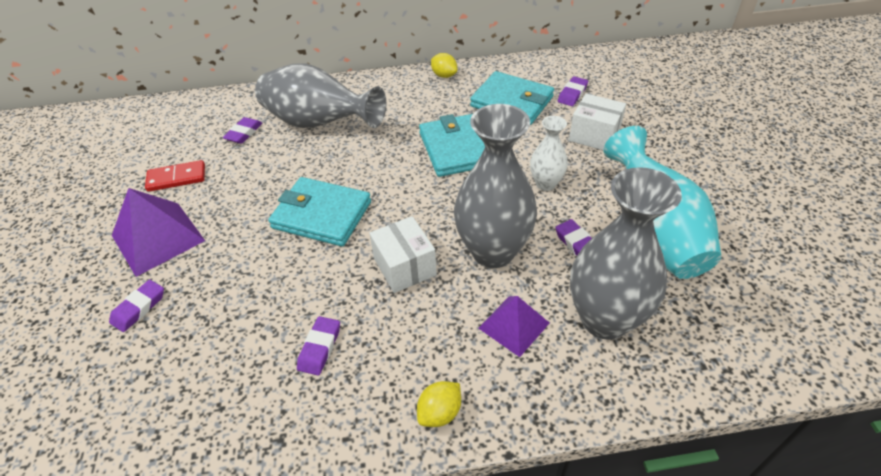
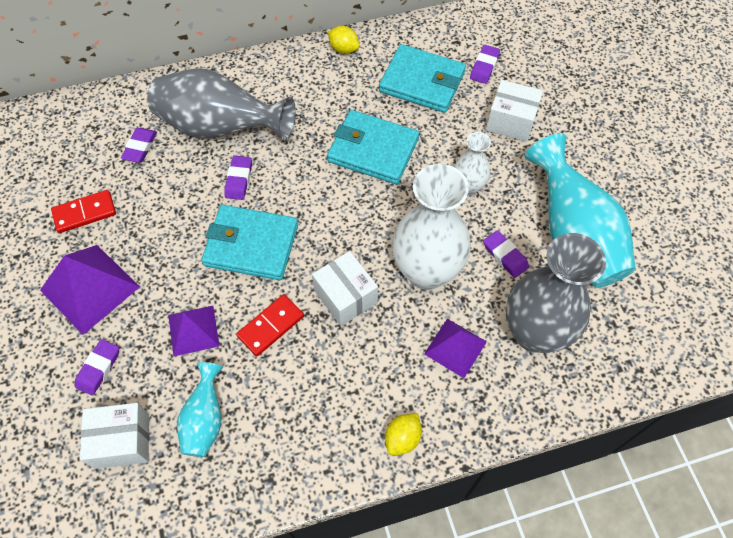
camera: 10 degrees left, 15 degrees up
purple eraser [297,316,340,375] -> purple eraser moved to [224,156,252,200]
turquoise wallet [419,114,485,177] -> turquoise wallet turned 45 degrees counterclockwise [327,110,419,184]
grey vase [454,104,537,268] -> white vase [392,164,471,290]
none -> white box [80,403,149,469]
none -> purple pyramid [168,306,220,356]
none -> turquoise vase [177,362,223,457]
none -> red domino [236,294,304,356]

